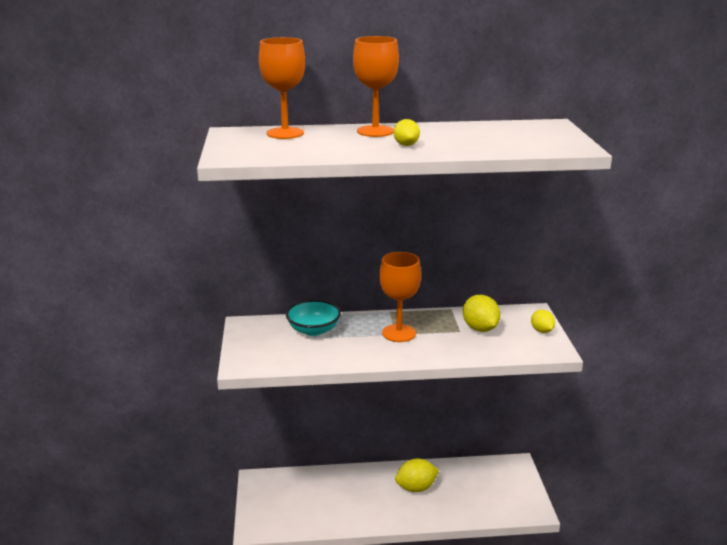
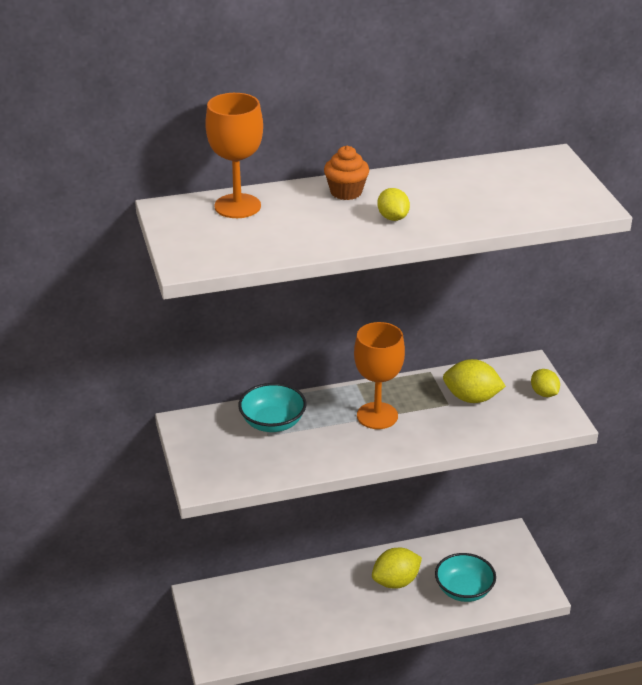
camera: 10 degrees left, 10 degrees up
orange goblet [353,36,399,137] -> orange cupcake [324,146,369,200]
yellow lemon [463,295,500,332] -> yellow lemon turned 45 degrees counterclockwise [443,359,506,403]
none -> turquoise bowl [435,553,496,602]

